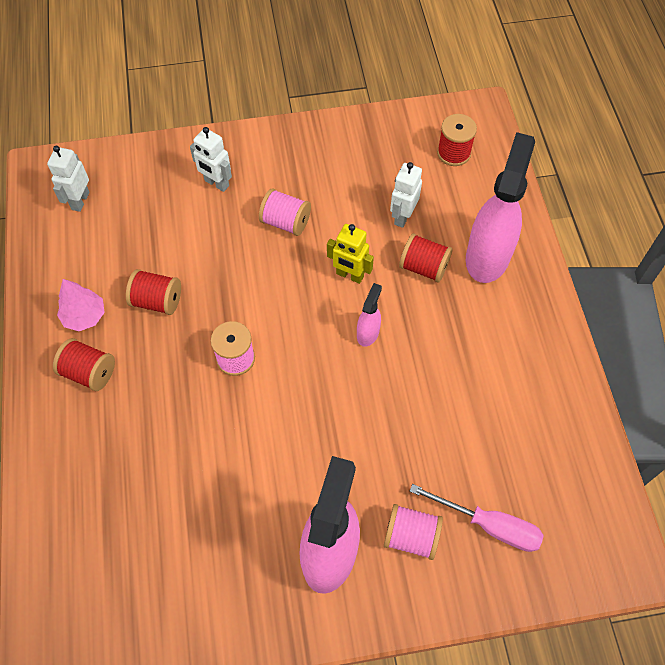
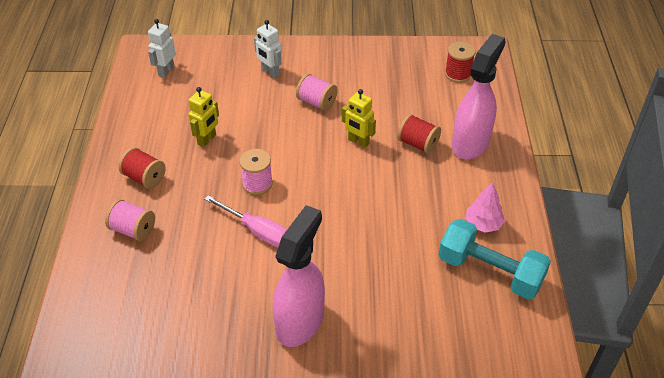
camera: 10 degrees right, 15 degrees down
pink tree [57,279,105,331] -> pink tree moved to [465,182,505,233]
red spool [126,269,181,315] -> yellow robot [188,87,219,147]
pink spray bottle [357,283,382,347] -> none
pink spool [384,504,443,560] -> pink spool moved to [105,199,155,241]
white robot [390,162,422,228] -> none
pink screwdriver [410,484,544,552] -> pink screwdriver moved to [205,195,287,247]
none -> turquoise dumbbell [439,219,551,300]

